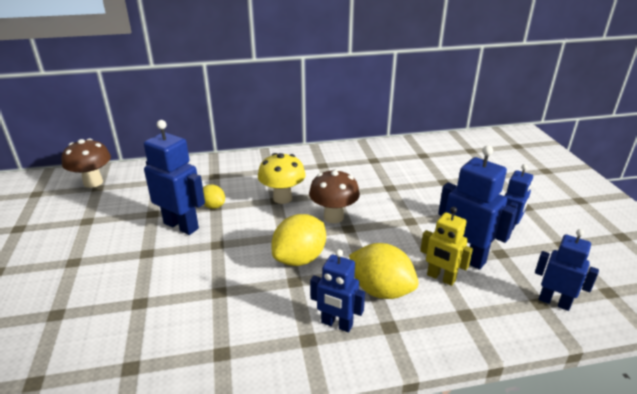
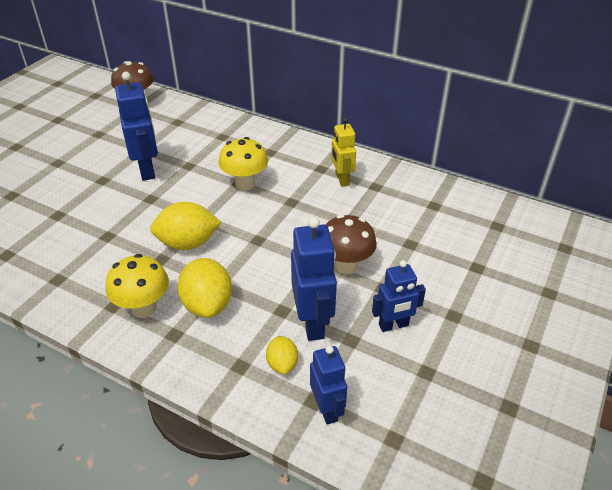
camera: 40 degrees right, 10 degrees up
yellow lemon [203,185,225,209] -> yellow lemon moved to [266,336,298,375]
brown mushroom [309,169,360,223] -> brown mushroom moved to [325,215,377,274]
blue robot [310,249,365,332] -> yellow mushroom [106,254,169,318]
yellow robot [420,207,473,286] -> yellow robot moved to [331,118,356,187]

